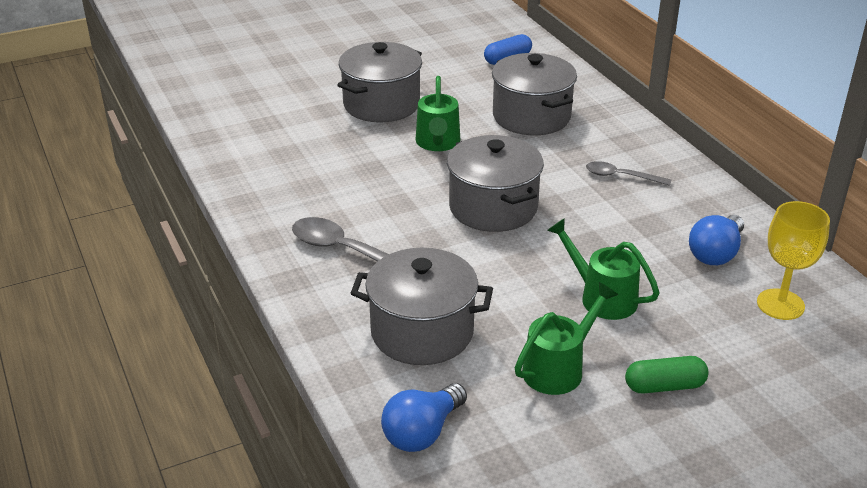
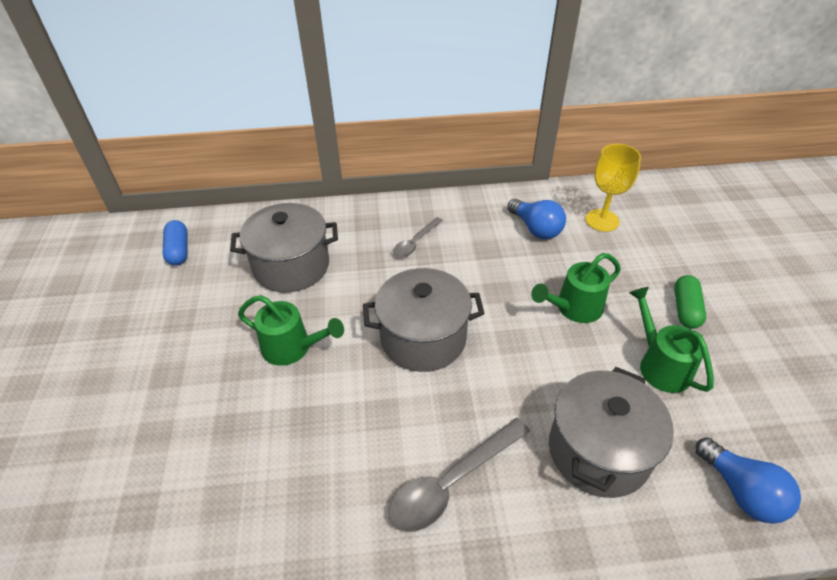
camera: 70 degrees left, 10 degrees up
grey pot [337,42,422,122] -> none

